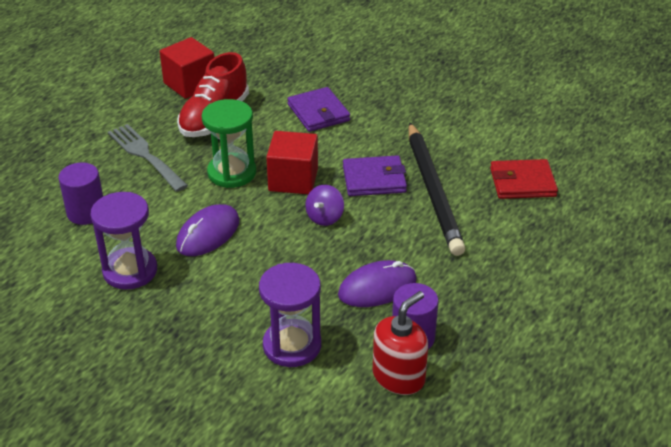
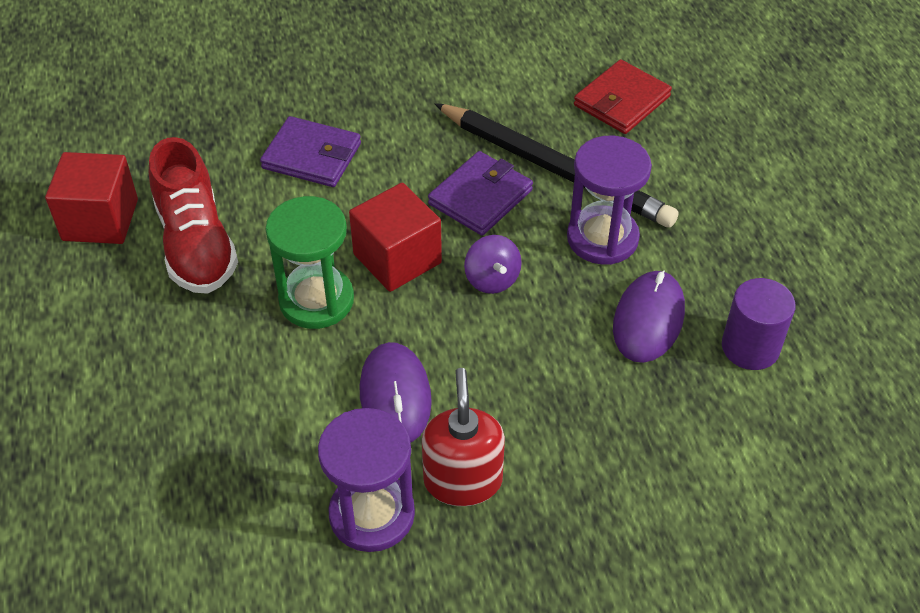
camera: 45 degrees left, 10 degrees up
purple cylinder [58,162,103,225] -> none
grey fork [108,124,188,192] -> none
purple hourglass [259,263,321,367] -> purple hourglass moved to [567,135,652,265]
red soap dispenser [373,291,428,395] -> red soap dispenser moved to [422,368,505,506]

